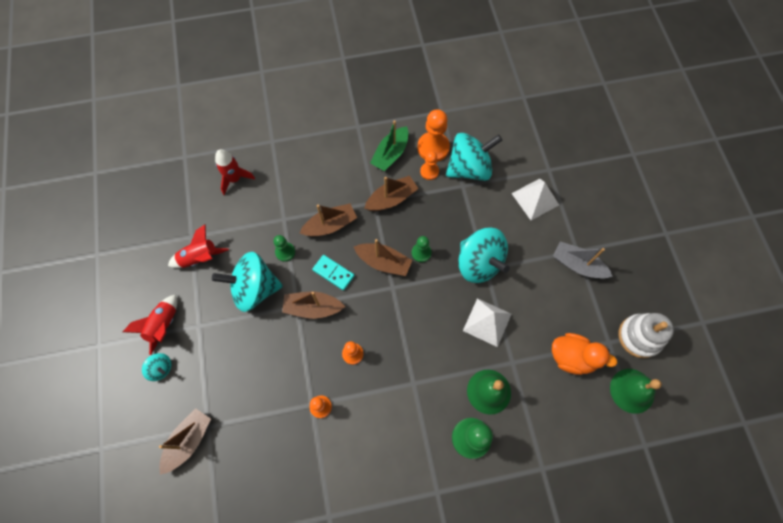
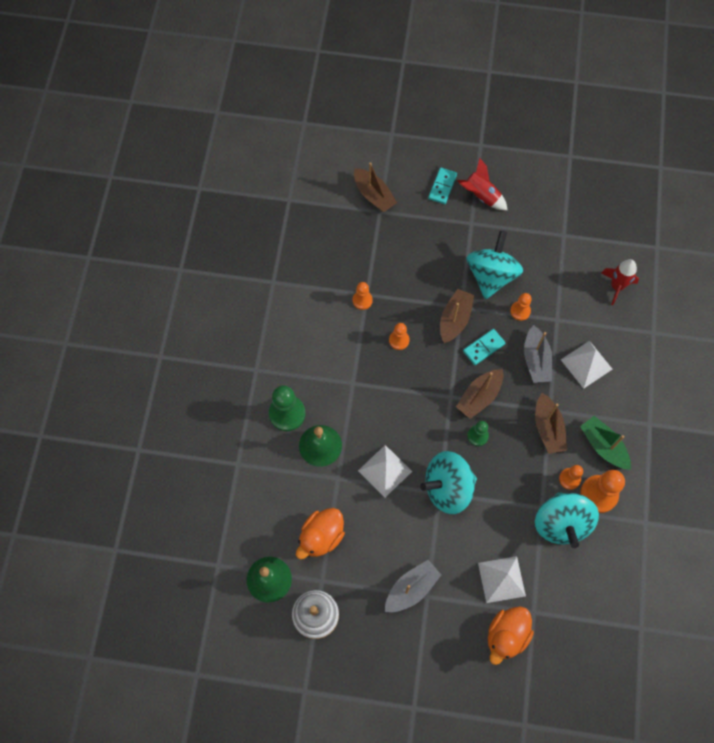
camera: 110 degrees right, 0 degrees up
turquoise spinning top [142,353,172,381] -> turquoise domino [428,168,457,204]
red rocket [168,224,229,268] -> none
green pawn [273,235,295,262] -> orange pawn [510,293,531,321]
brown boat [300,204,357,237] -> grey boat [524,325,553,383]
none -> orange duck [488,606,534,665]
none -> white pyramid [561,341,612,389]

